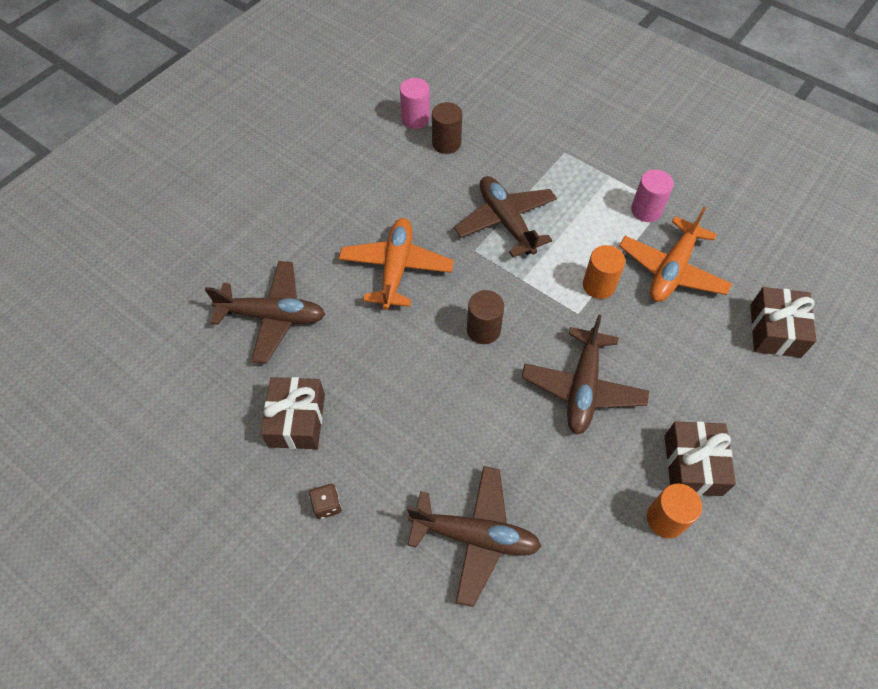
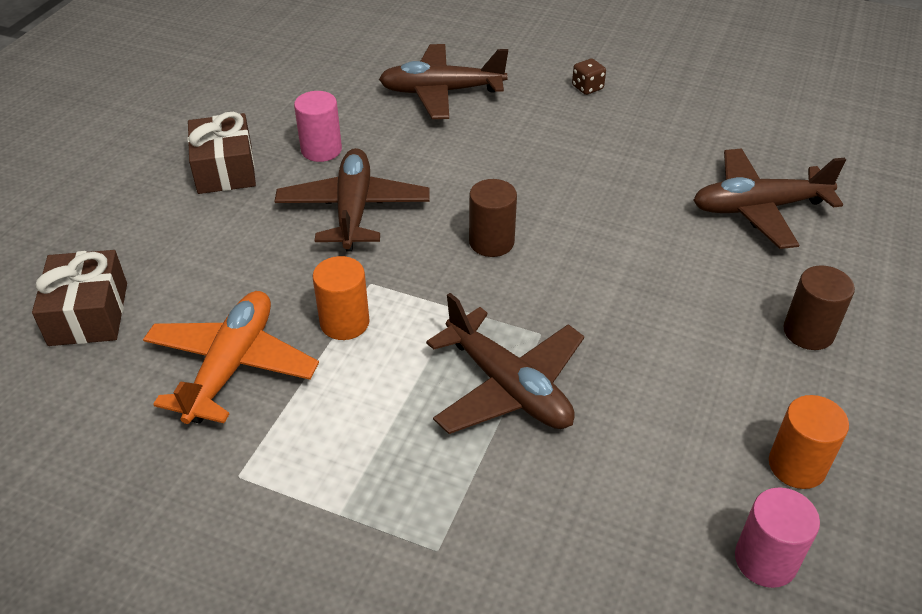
camera: 165 degrees right, 15 degrees down
brown gift [261,377,325,449] -> none
orange plane [339,218,454,310] -> none
brown cylinder [432,102,462,154] -> brown cylinder moved to [783,265,855,350]
pink cylinder [631,170,674,222] -> pink cylinder moved to [294,91,342,162]
orange cylinder [647,484,702,538] -> orange cylinder moved to [769,395,849,489]

